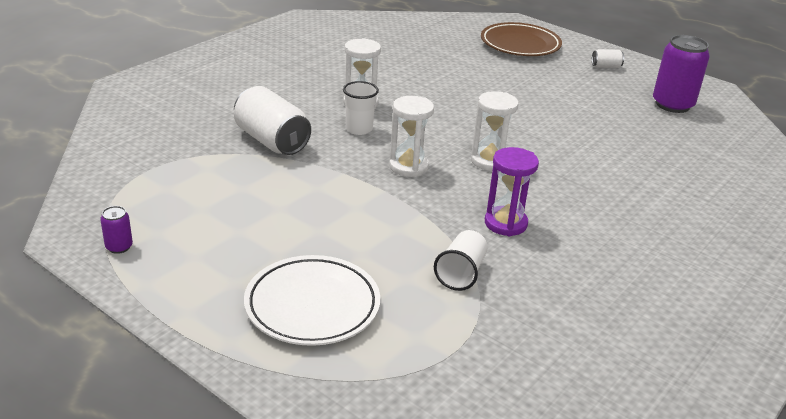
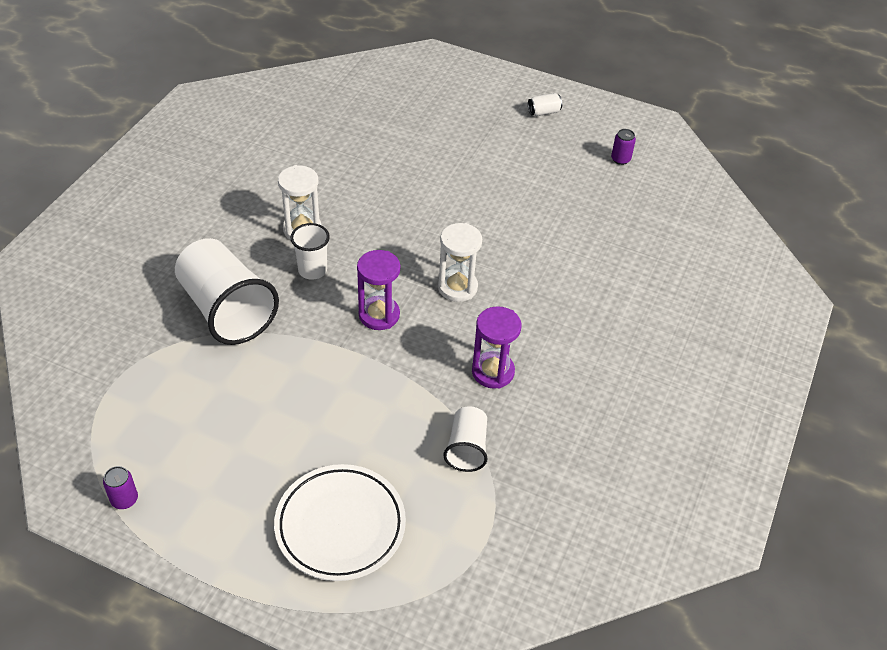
camera: 15 degrees left, 15 degrees up
white can [234,86,311,155] -> white cup [175,238,279,345]
white hourglass [389,96,434,177] -> purple hourglass [357,250,400,330]
brown plate [481,22,562,56] -> none
purple can [653,35,710,113] -> purple can [611,129,636,165], size x0.45

